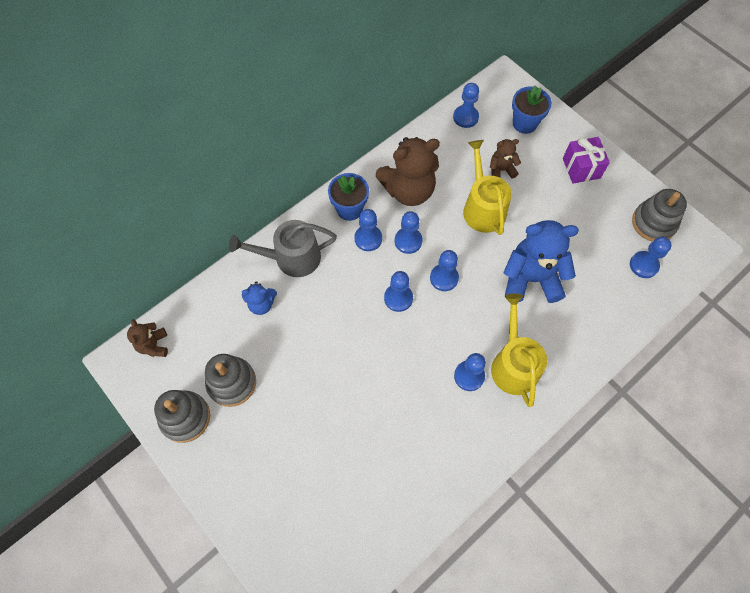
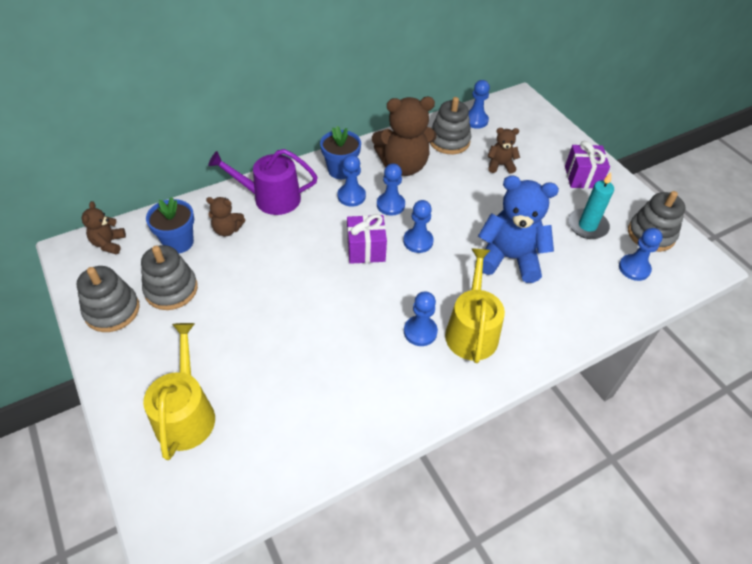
camera: 10 degrees right, 15 degrees down
grey watering can [229,220,337,277] -> purple watering can [208,149,318,215]
blue teddy bear [242,281,277,315] -> brown teddy bear [206,197,245,236]
blue pawn [384,271,413,312] -> purple gift [347,214,387,264]
yellow watering can [463,140,512,235] -> yellow watering can moved to [143,323,215,460]
blue flower pot [512,86,552,134] -> blue flower pot moved to [146,197,194,253]
none -> grey stacking toy [430,97,471,154]
none -> turquoise candle [568,172,614,239]

